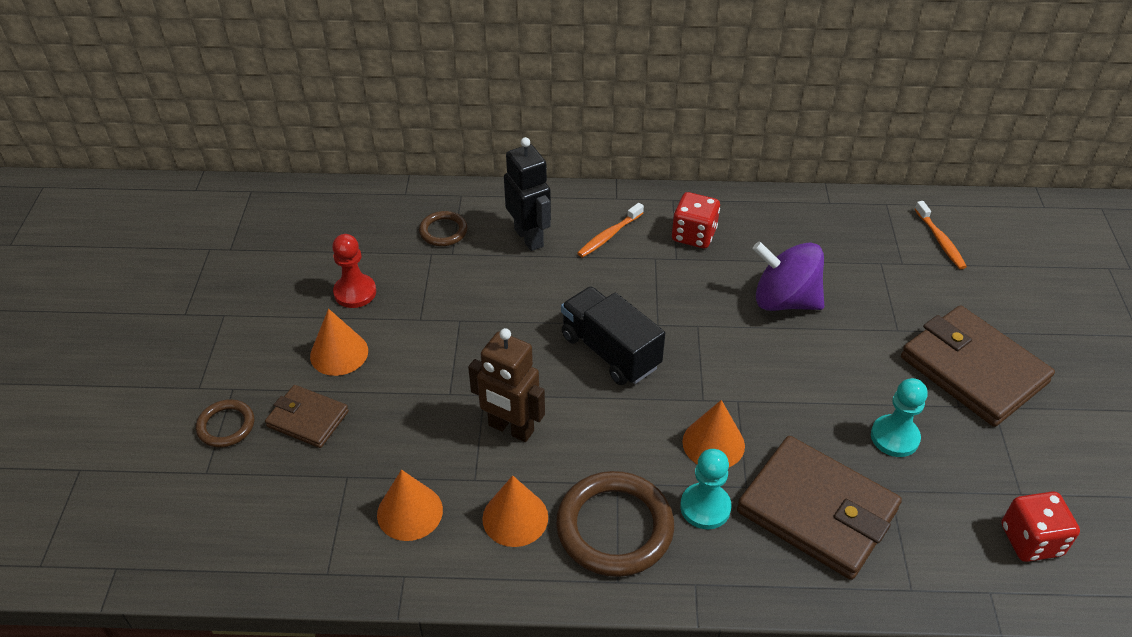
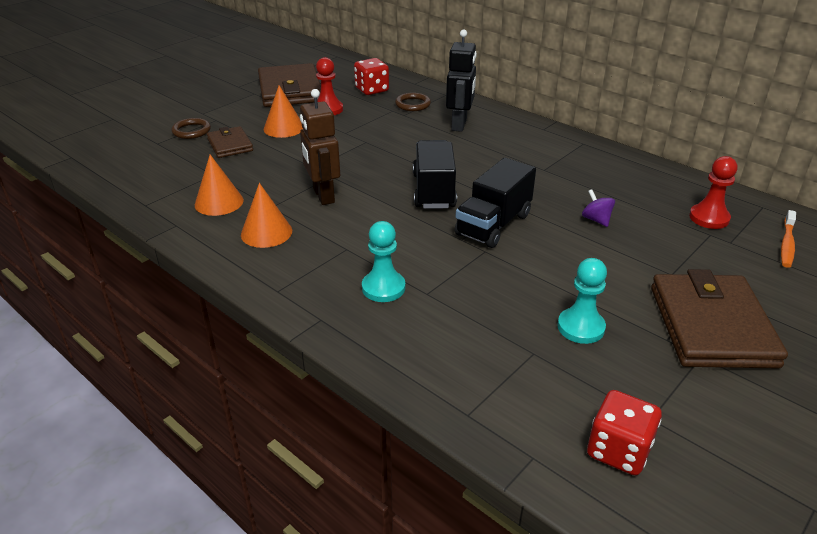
camera: 40 degrees right, 10 degrees down
brown ring [556,471,674,577] -> none
orange toothbrush [577,203,644,258] -> none
red dice [672,192,720,248] -> red dice moved to [354,58,389,95]
orange cone [682,400,745,467] -> none
brown wallet [737,436,902,580] -> brown wallet moved to [258,63,321,107]
purple spinning top [753,241,824,311] -> purple spinning top [582,189,615,227], size x0.46
none -> black truck [454,158,536,248]
none -> red pawn [689,156,737,229]

